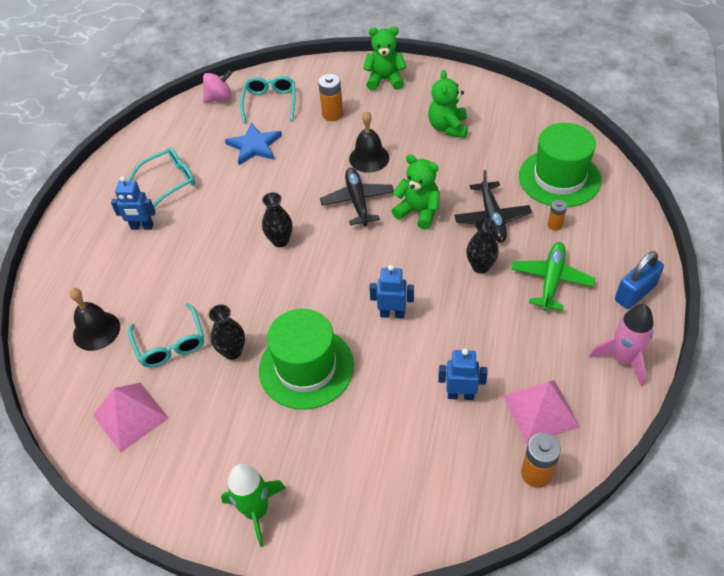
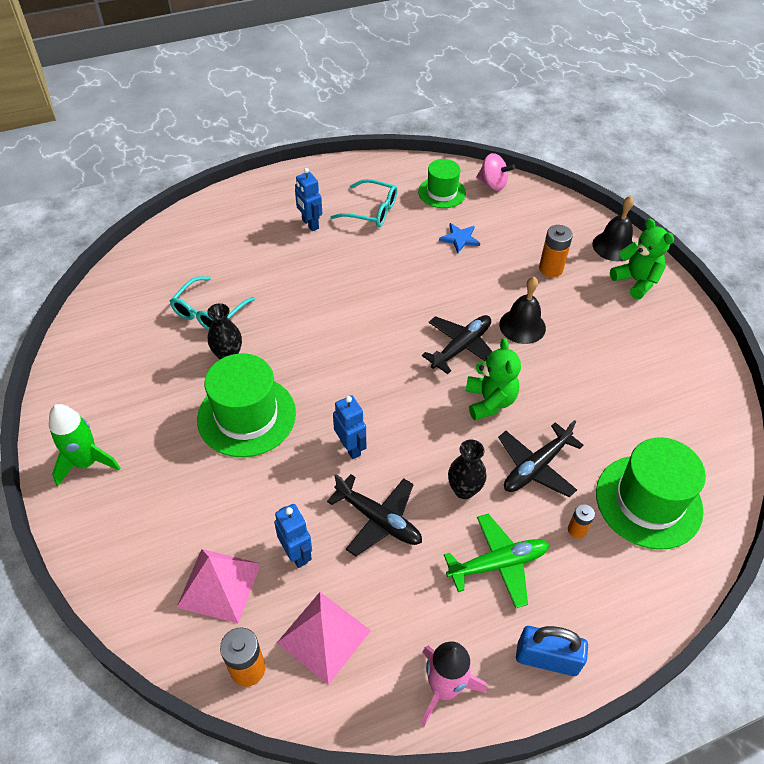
camera: 50 degrees right, 0 degrees up
black bell [69,288,120,351] -> black bell moved to [592,196,634,261]
pink pyramid [93,382,169,453] -> pink pyramid moved to [176,549,261,624]
blue star [225,122,282,165] -> blue star [439,223,480,253], size x0.67
turquoise glasses [240,76,296,123] -> none
black vase [262,192,293,247] -> none
green teddy bear [428,70,468,138] -> none
none -> black plane [327,474,422,557]
none -> green hat [418,159,466,208]

